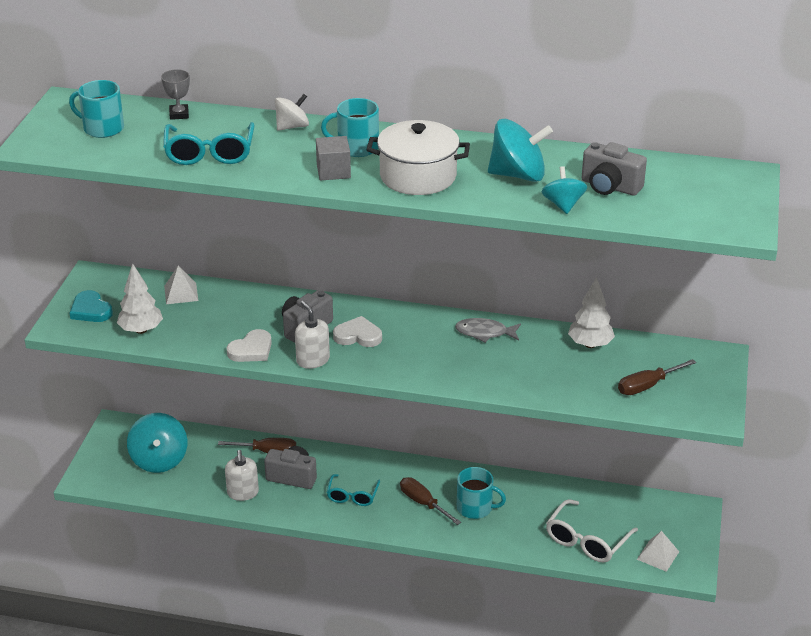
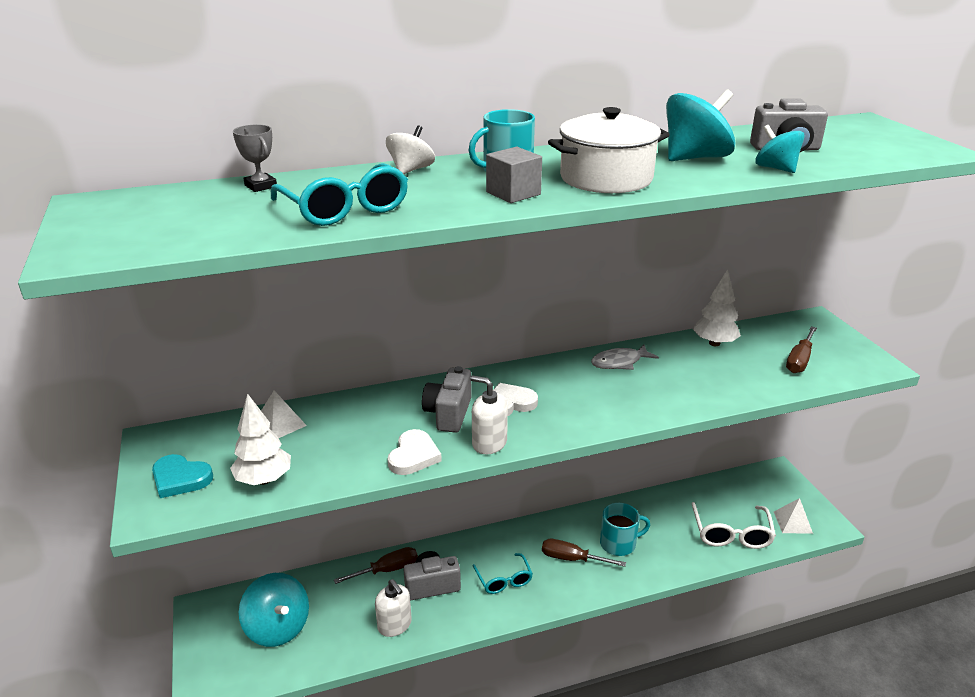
camera: 30 degrees left, 5 degrees down
turquoise mug [69,80,124,138] -> none

